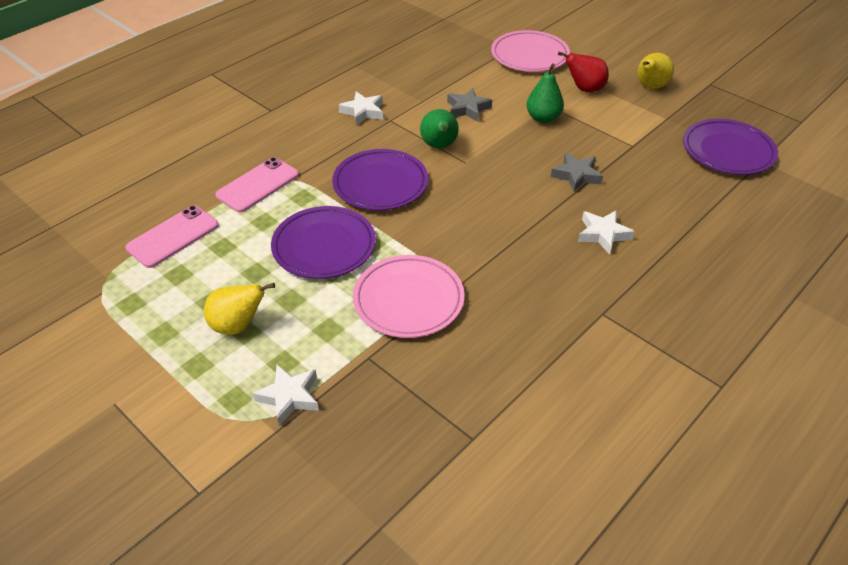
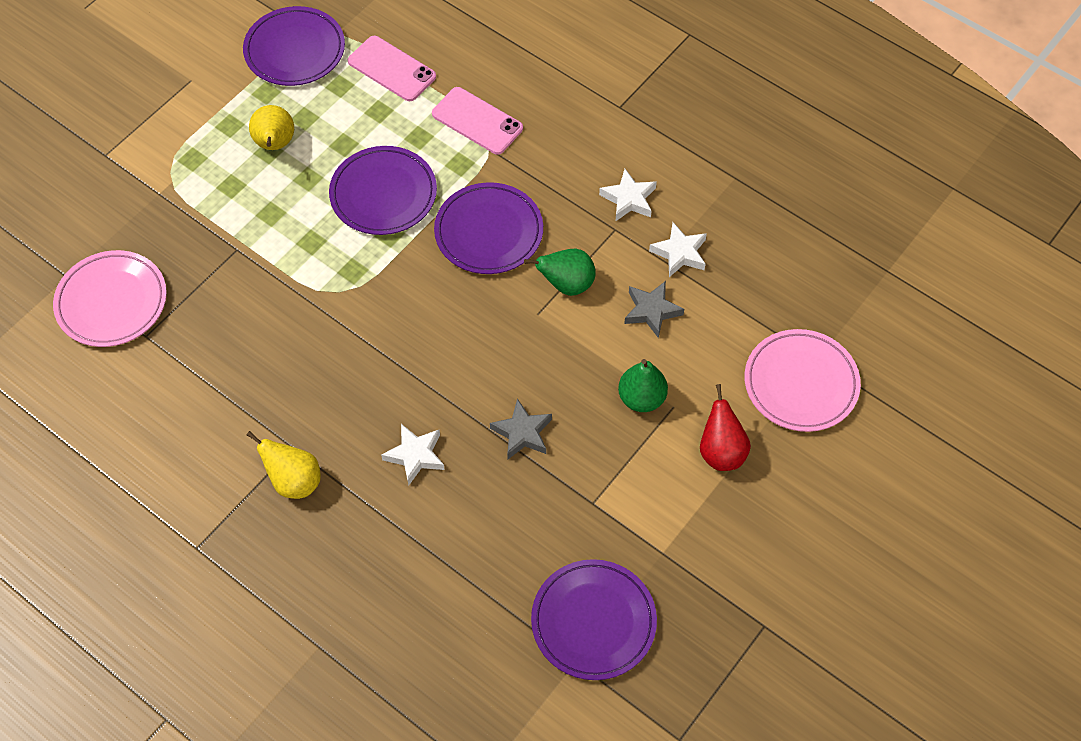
camera: 85 degrees right, 15 degrees up
white star [252,364,319,426] -> white star moved to [649,223,707,277]
pink plate [353,255,465,338] -> pink plate moved to [53,250,167,347]
yellow pear [638,53,674,89] -> yellow pear moved to [247,431,321,499]
none -> purple plate [243,6,345,86]

